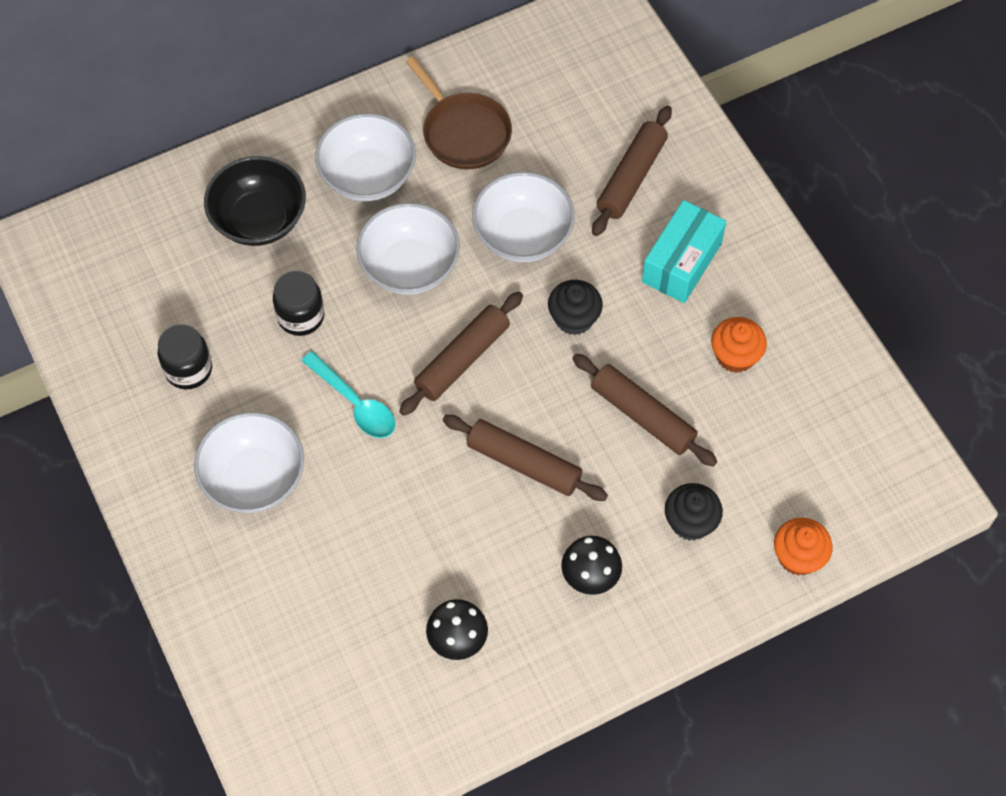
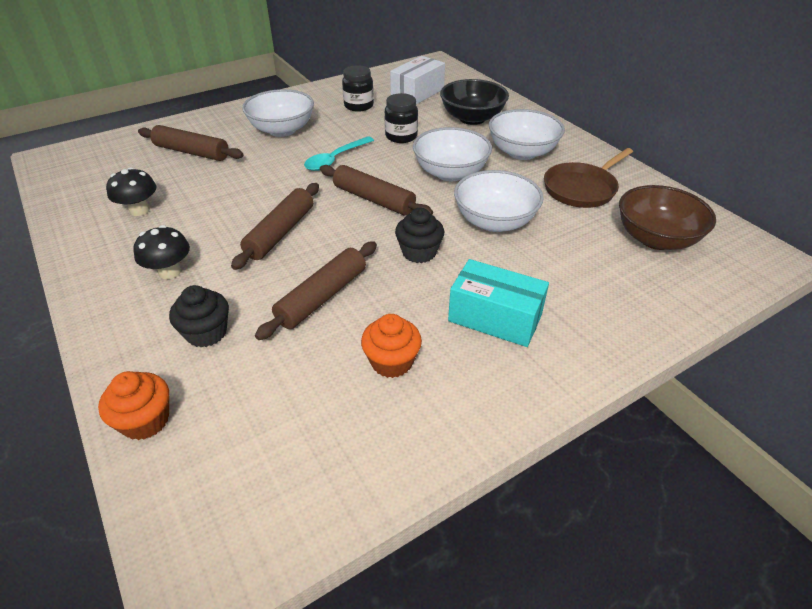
camera: 85 degrees right, 20 degrees down
brown rolling pin [592,106,672,236] -> brown rolling pin moved to [138,125,244,161]
none -> white box [390,56,445,104]
none -> brown bowl [619,185,716,250]

